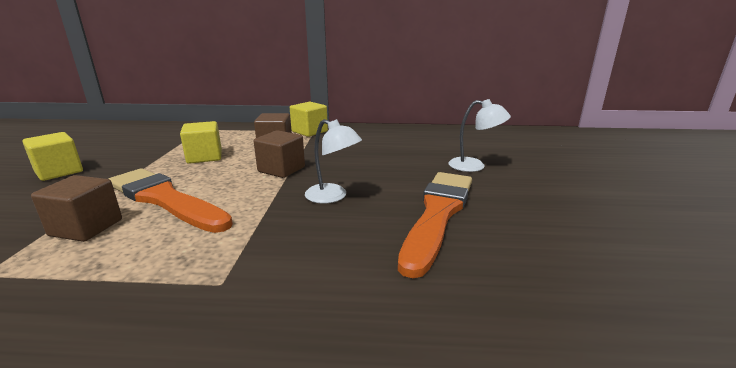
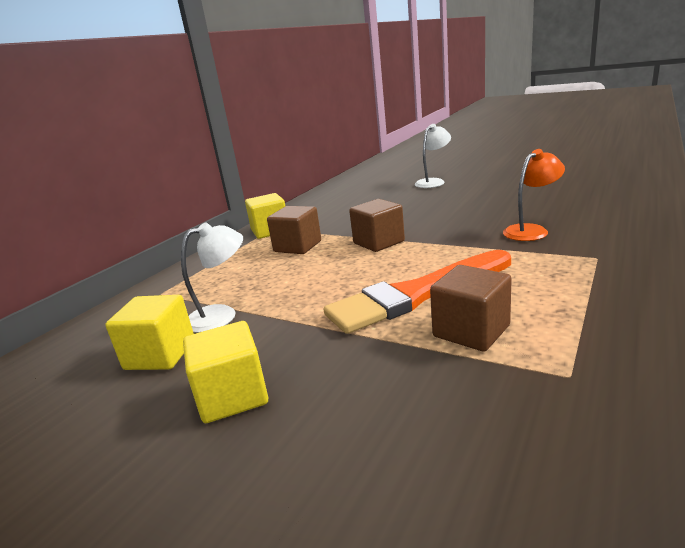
camera: 60 degrees left, 0 degrees up
yellow cube [180,121,222,164] -> yellow cube moved to [105,295,194,370]
white lamp [305,119,362,204] -> white lamp moved to [181,222,243,333]
orange brush [398,172,472,278] -> none
none -> orange lamp [503,149,565,241]

